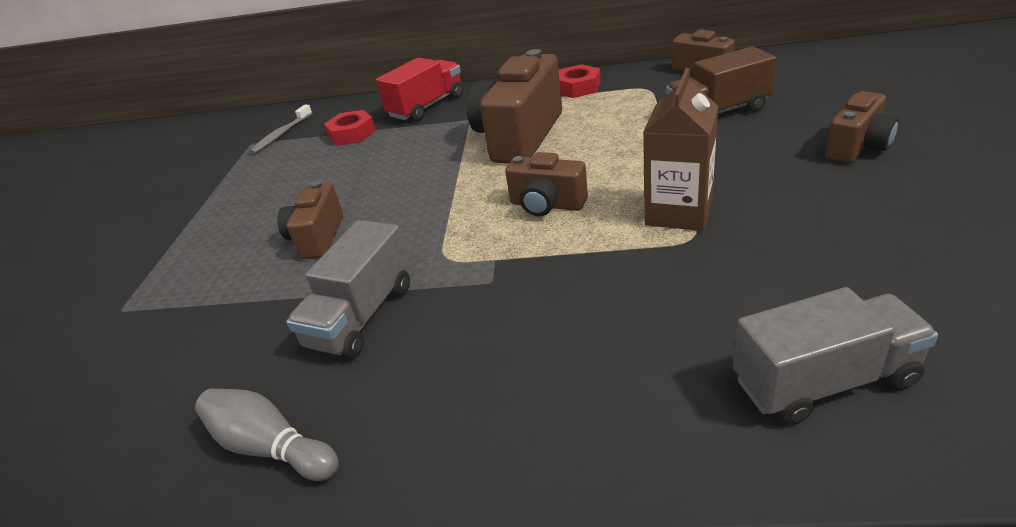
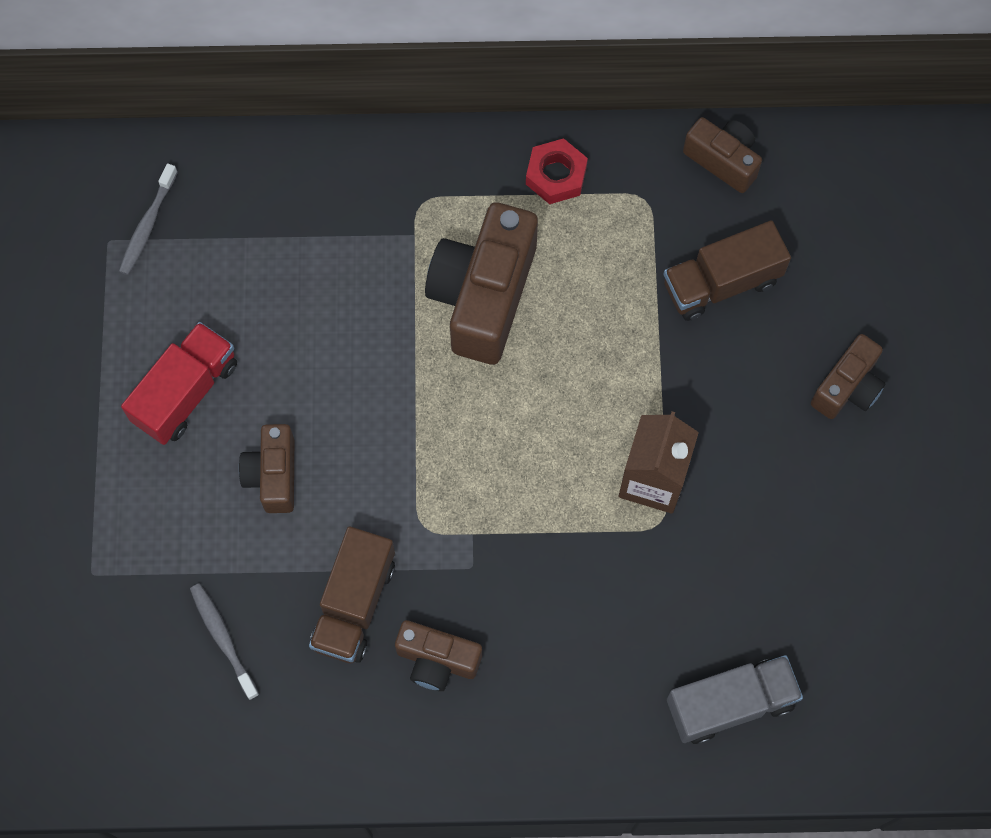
camera: 10 degrees left, 35 degrees up
grey bowling pin [195,388,339,481] -> none
grey truck [286,220,410,359] -> brown truck [309,526,395,663]
red nut [324,110,376,146] -> none
red truck [376,58,463,121] -> red truck moved to [121,322,237,445]
brown camera [505,152,588,216] -> brown camera moved to [395,620,482,691]
none -> grey toothbrush [190,583,259,700]

